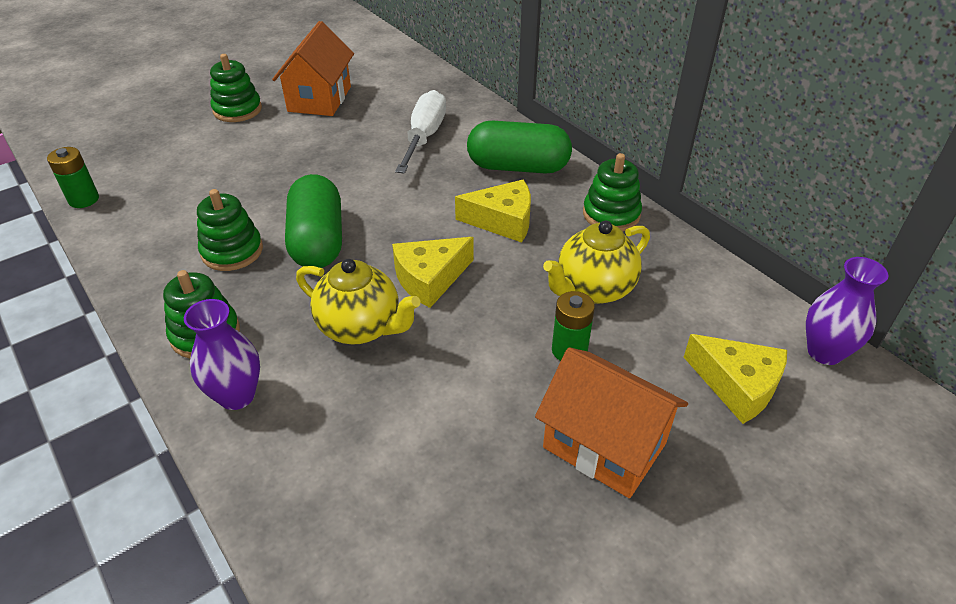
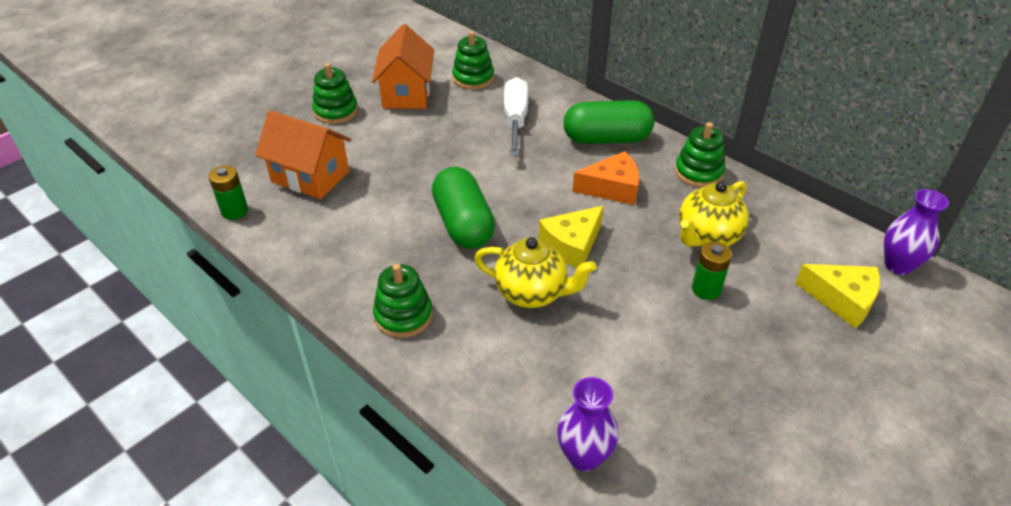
camera: 10 degrees left, 0 degrees up
purple vase [184,299,260,410] -> purple vase moved to [557,377,618,471]
green stacking toy [197,189,263,271] -> green stacking toy moved to [452,31,494,89]
yellow cheese [455,179,531,243] -> orange cheese [572,151,639,205]
orange house [535,347,688,498] -> orange house moved to [255,110,351,199]

